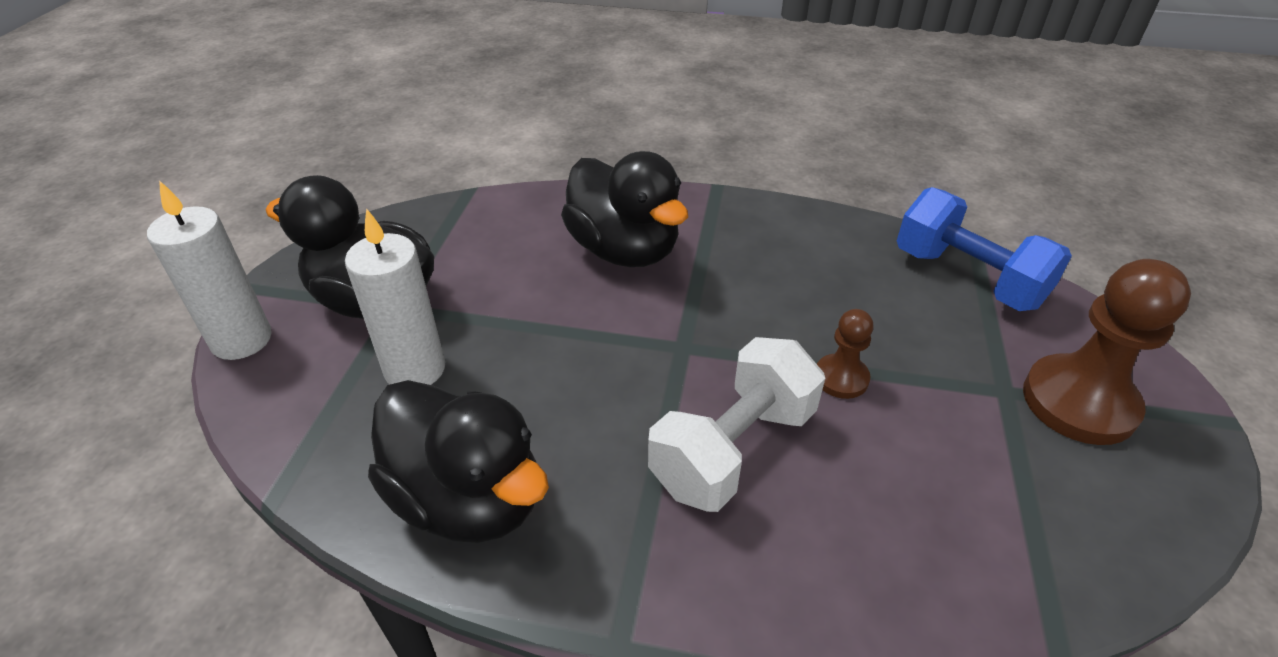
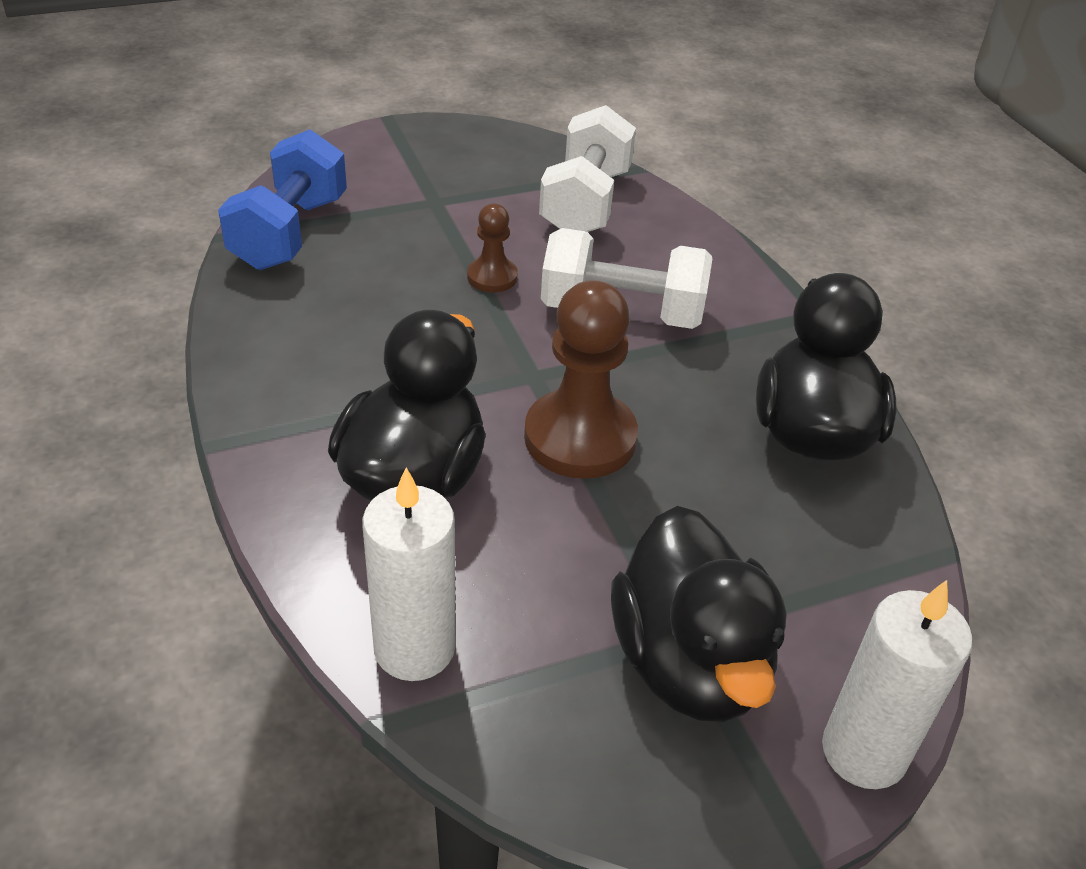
camera: 125 degrees left, 0 degrees up
white candle [345,208,445,385] -> white candle moved to [362,468,455,681]
brown pawn [1023,259,1191,445] -> brown pawn moved to [524,280,638,479]
none -> white dumbbell [539,105,636,232]

